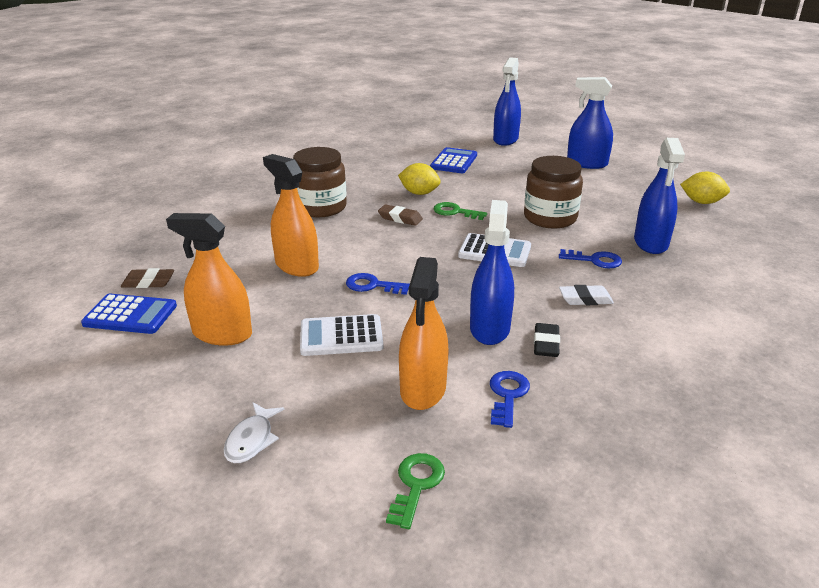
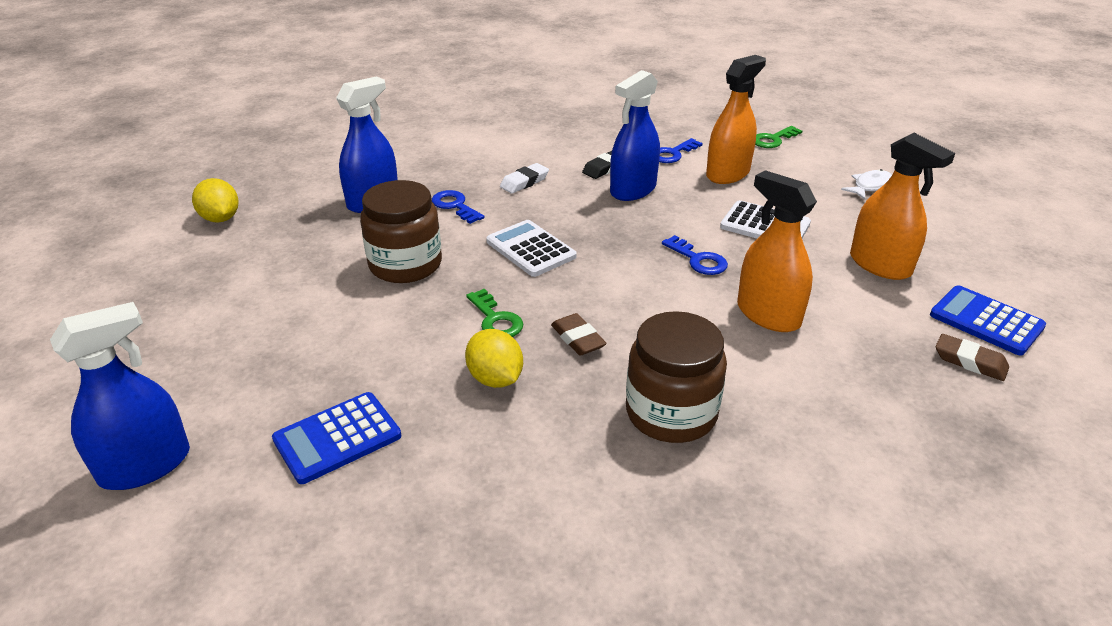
camera: 145 degrees left, 5 degrees up
orange spray bottle [263,154,319,277] -> orange spray bottle turned 150 degrees clockwise [737,170,817,332]
white eraser [559,285,614,305] -> white eraser turned 75 degrees counterclockwise [500,163,549,194]
blue spray bottle [567,77,613,169] -> none

